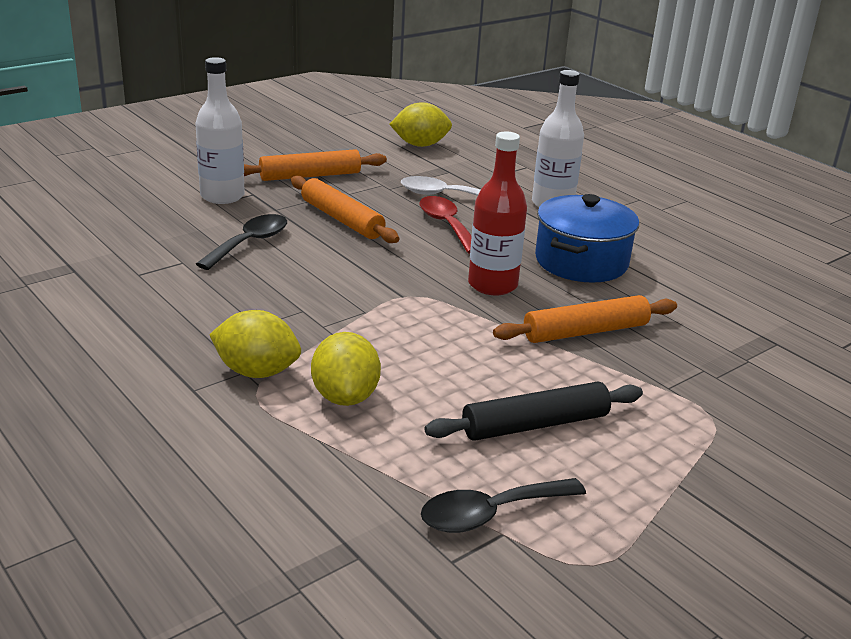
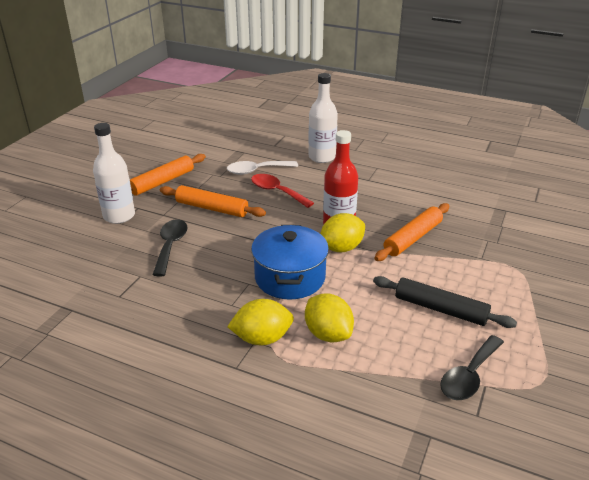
camera: 25 degrees left, 5 degrees up
yellow lemon [389,102,452,147] -> yellow lemon moved to [320,213,365,252]
black rolling pin [425,381,643,441] -> black rolling pin turned 75 degrees clockwise [373,276,517,328]
blue pot [535,194,639,283] -> blue pot moved to [251,225,329,299]

